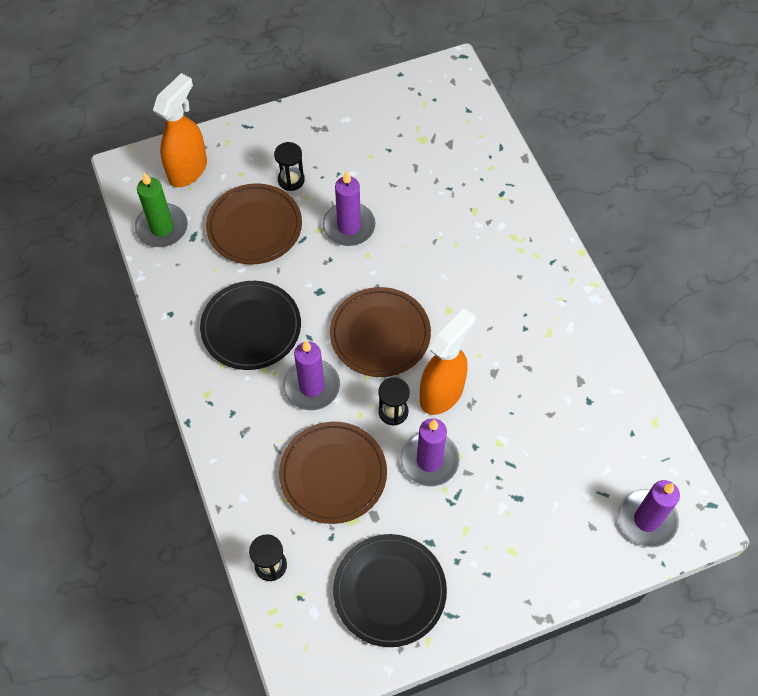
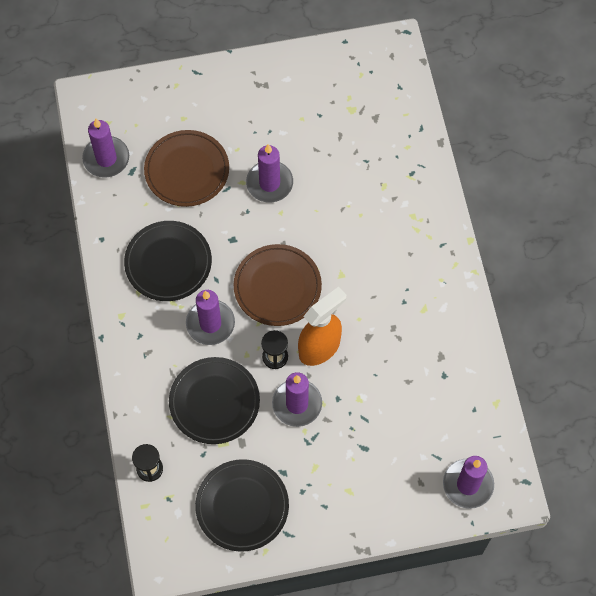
camera: 10 degrees right, 5 degrees up
green candle [135,172,188,247] -> purple candle [82,118,129,178]
orange spray bottle [153,73,207,187] -> none
black hourglass [274,142,305,191] -> none
brown plate [279,422,387,524] -> black plate [169,357,260,444]

